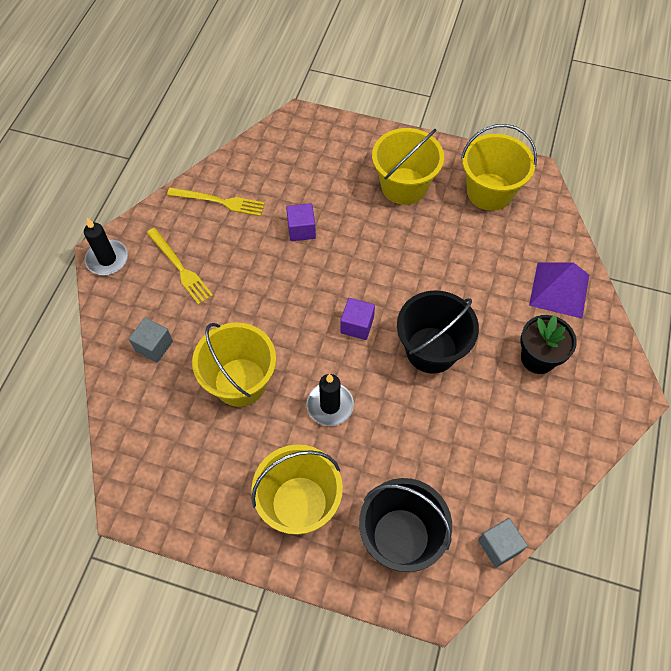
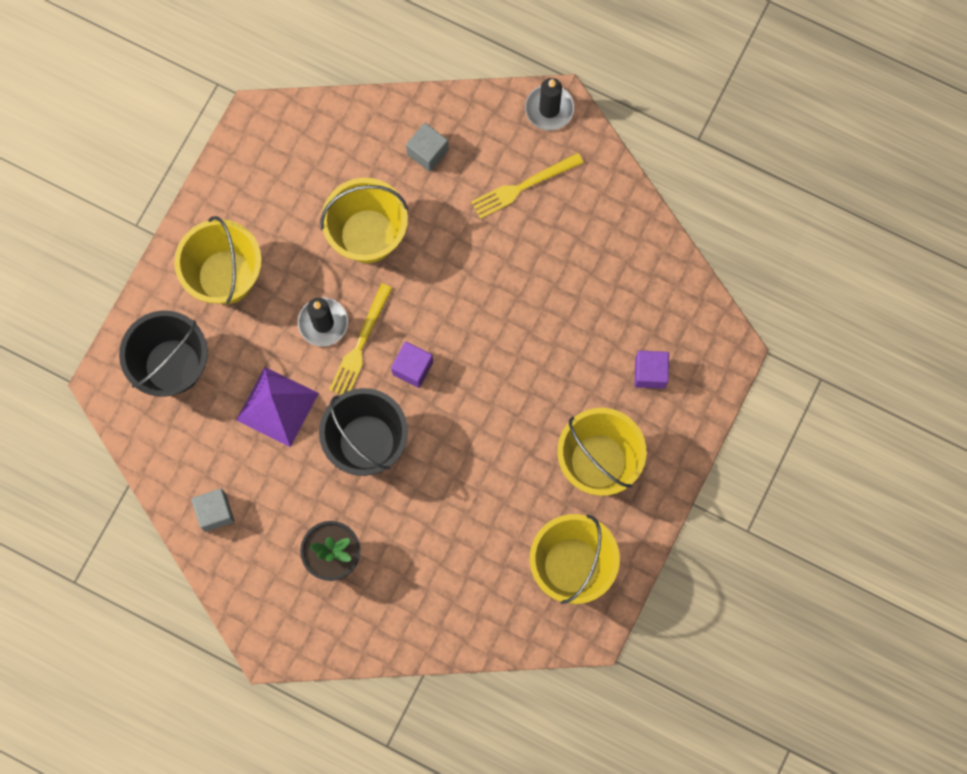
camera: 100 degrees right, 15 degrees up
yellow fork [167,187,265,216] -> yellow fork moved to [329,283,392,395]
purple cube [286,203,316,241] -> purple cube moved to [634,351,669,389]
grey cube [478,518,528,568] -> grey cube moved to [191,488,235,532]
purple pyramid [529,262,589,319] -> purple pyramid moved to [236,367,319,447]

